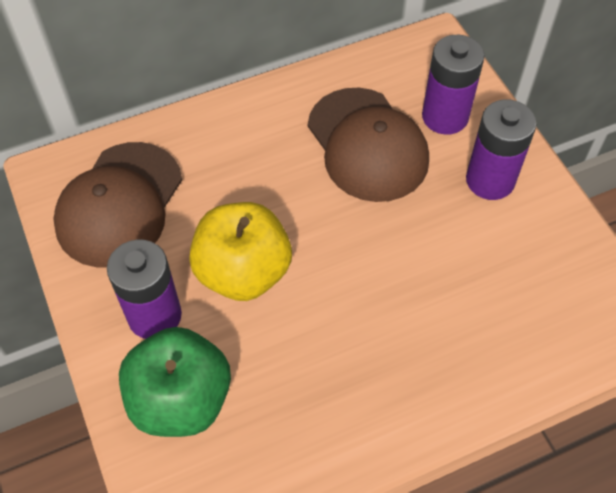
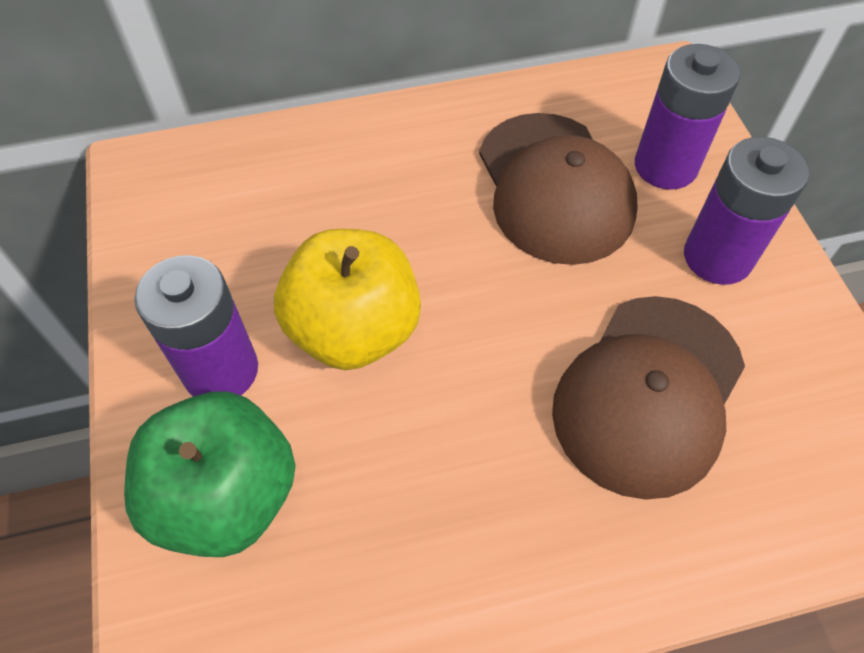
camera: 10 degrees right, 0 degrees up
brown cap [53,142,182,267] -> brown cap moved to [552,296,745,500]

